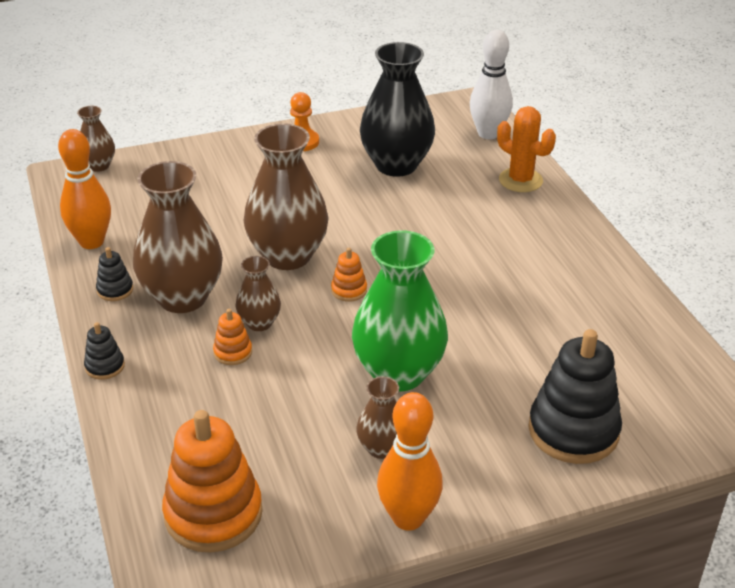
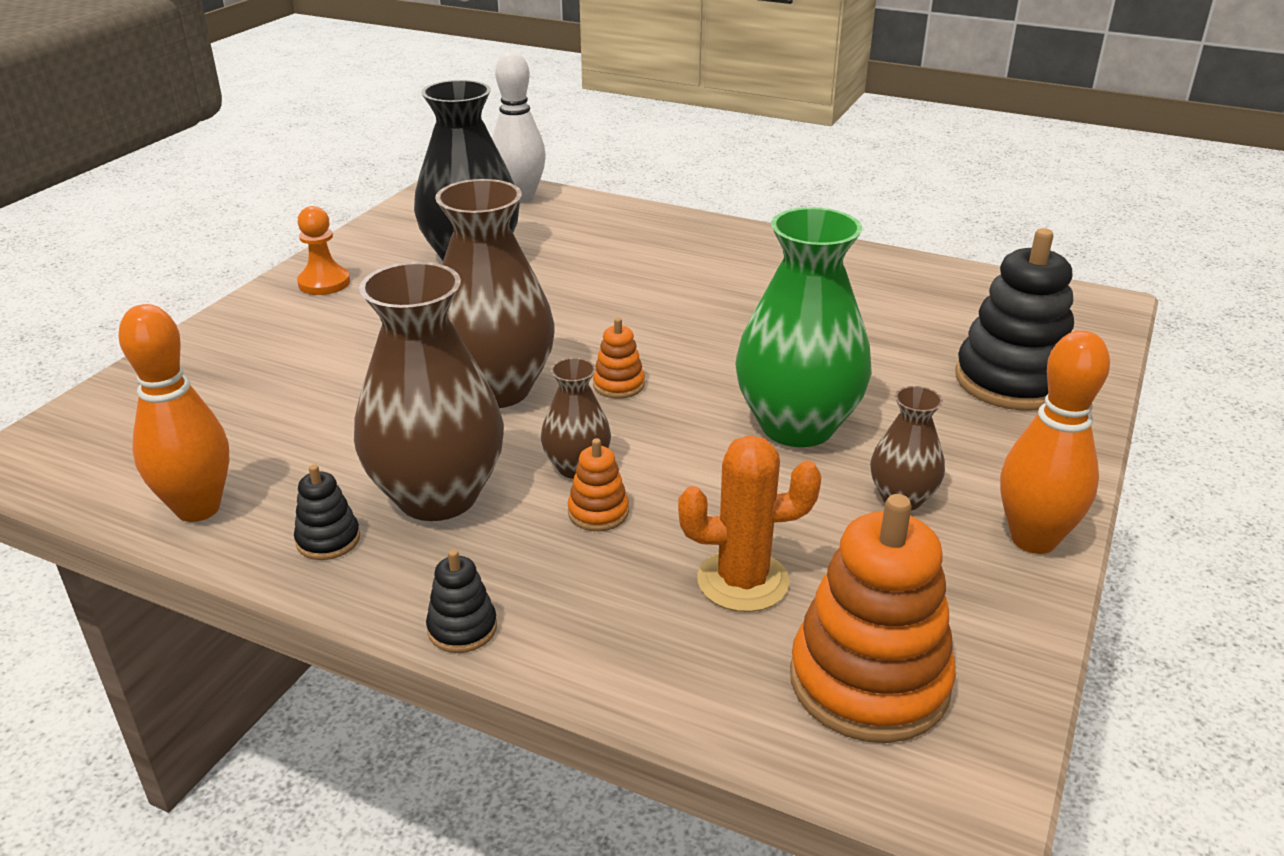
camera: 45 degrees left, 5 degrees down
brown vase [77,106,115,172] -> none
orange cactus [497,106,556,192] -> orange cactus moved to [678,435,821,612]

